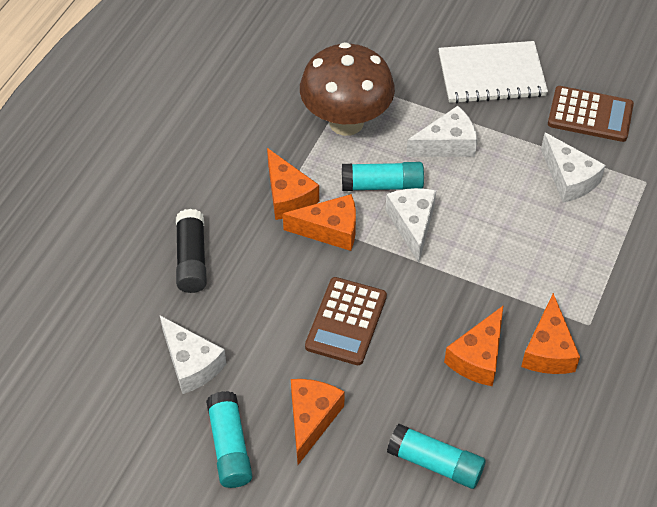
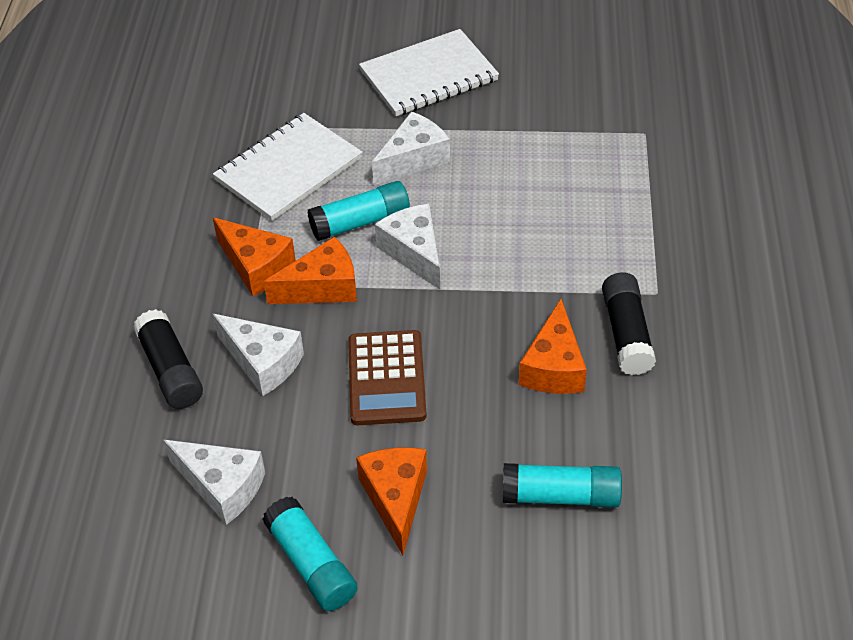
camera: 20 degrees left, 5 degrees down
brown mushroom [300,42,395,136] -> white notebook [213,113,362,221]
orange cheese [521,293,580,374] -> black glue stick [602,272,656,375]
white cheese [541,133,606,203] -> white cheese moved to [213,314,304,396]
brown calculator [548,86,634,142] -> none

